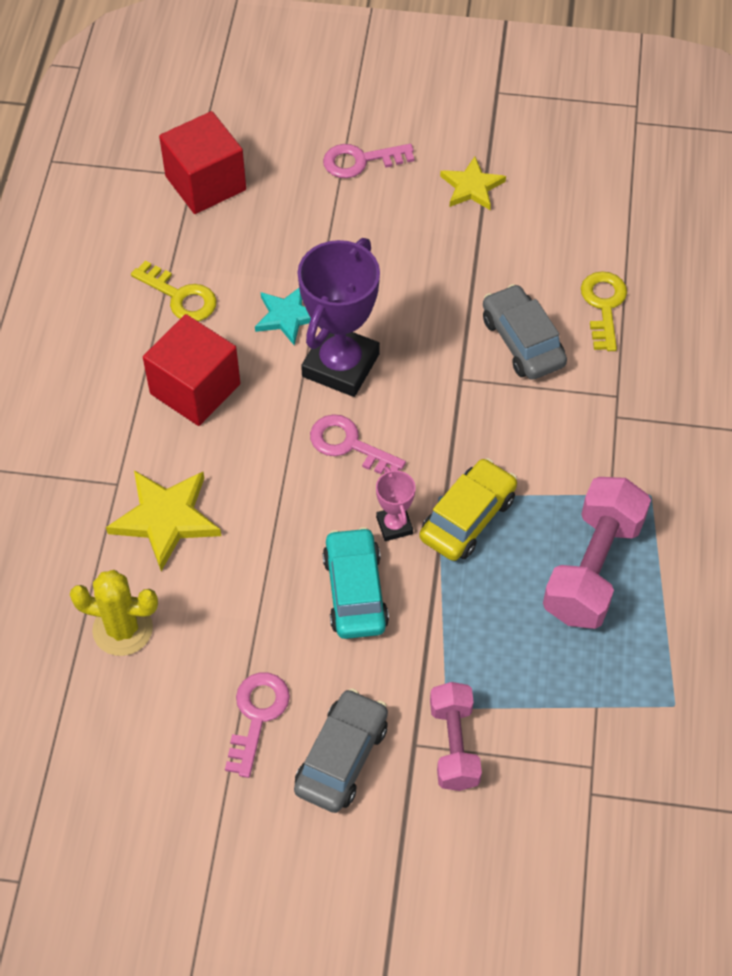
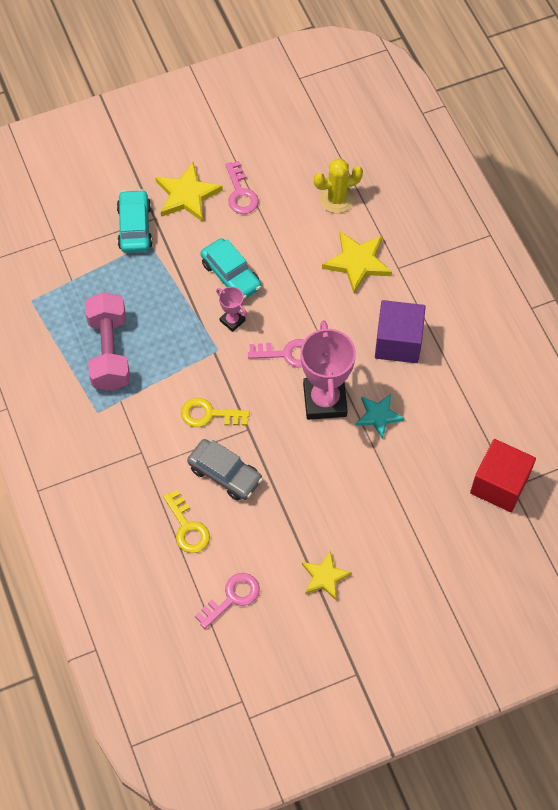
camera: 150 degrees right, 5 degrees up
yellow key [131,260,217,321] -> yellow key moved to [181,398,250,427]
red cube [143,314,240,426] -> purple cube [375,300,426,363]
grey car [294,688,388,813] -> yellow star [155,162,223,222]
purple trophy [298,238,380,397] -> pink trophy [300,320,356,420]
pink key [323,144,414,178] -> pink key moved to [195,573,260,629]
yellow car [420,458,517,561] -> none
pink dumbbell [430,682,482,791] -> turquoise car [117,189,153,253]

